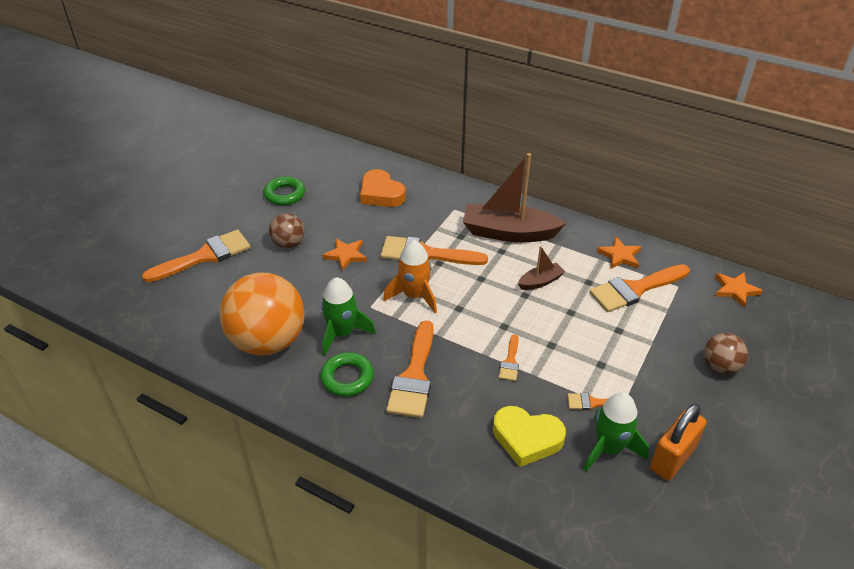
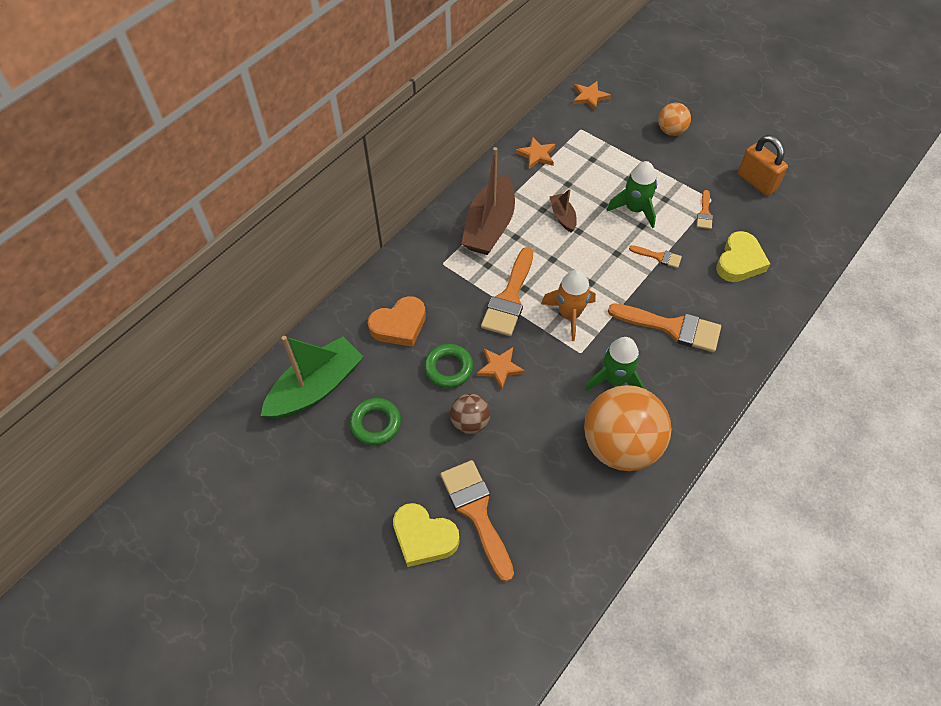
camera: 80 degrees left, 15 degrees up
green ring [320,352,374,397] -> green ring moved to [424,344,473,388]
green rocket [584,392,649,472] -> green rocket moved to [607,161,657,228]
orange brush [589,264,690,312] -> none
brown ball [704,333,748,374] -> orange ball [658,103,691,136]
none -> green boat [261,336,364,419]
none -> yellow heart [393,503,460,567]

